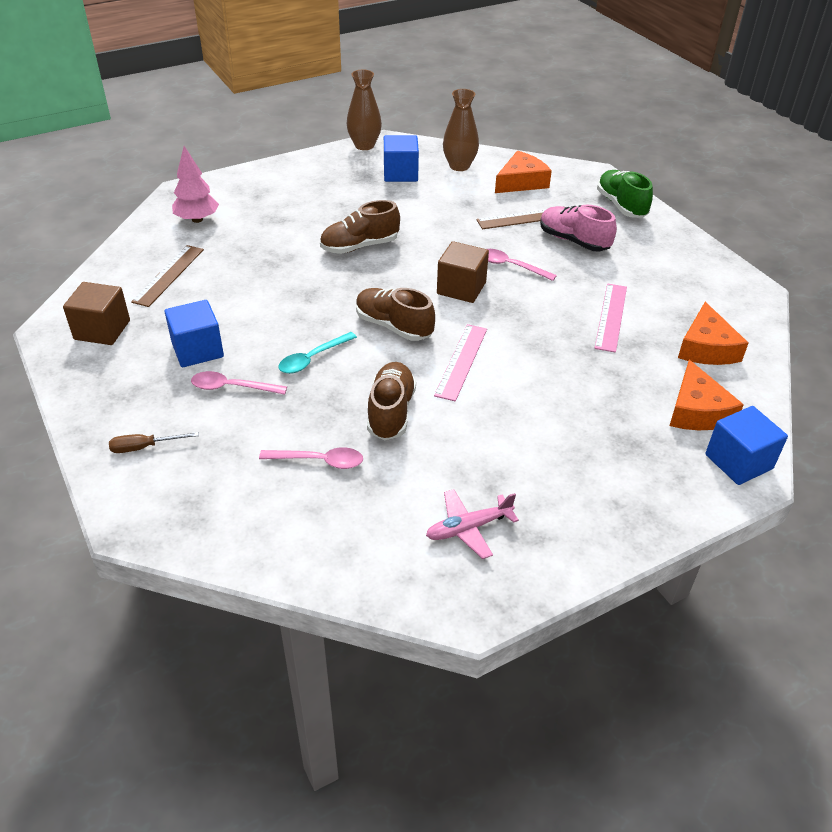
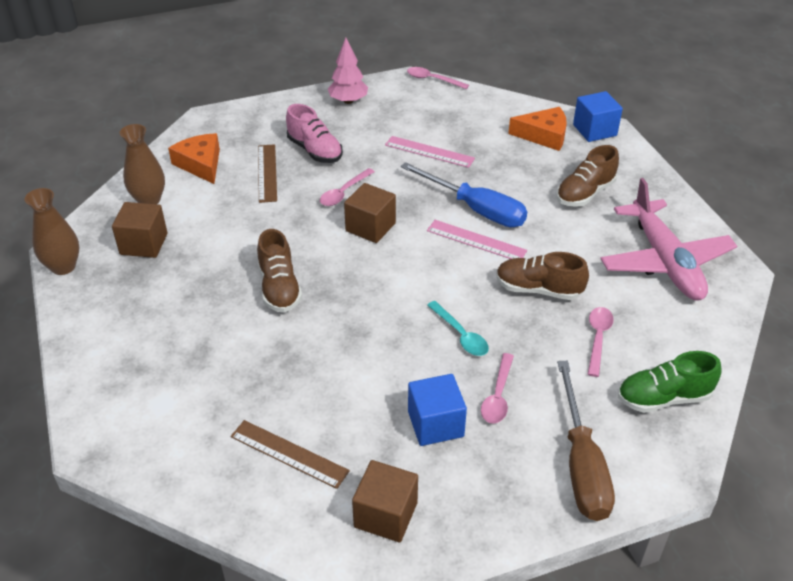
camera: 80 degrees left, 0 degrees up
brown screwdriver [109,432,199,453] -> brown screwdriver [557,361,615,521], size x2.21
pink tree [172,146,219,223] -> pink tree moved to [328,38,368,104]
brown shoe [356,288,435,341] -> brown shoe moved to [556,145,619,207]
blue cube [384,135,419,182] -> brown cube [112,202,168,258]
pink plane [426,489,519,559] -> pink plane [600,178,737,301], size x2.07
pink shoe [540,205,617,251] -> pink shoe turned 90 degrees counterclockwise [286,104,343,163]
green shoe [597,170,653,218] -> green shoe moved to [618,351,722,413]
orange cheese [678,302,748,365] -> none
none -> blue screwdriver [401,162,527,227]
none -> pink spoon [407,67,469,89]

